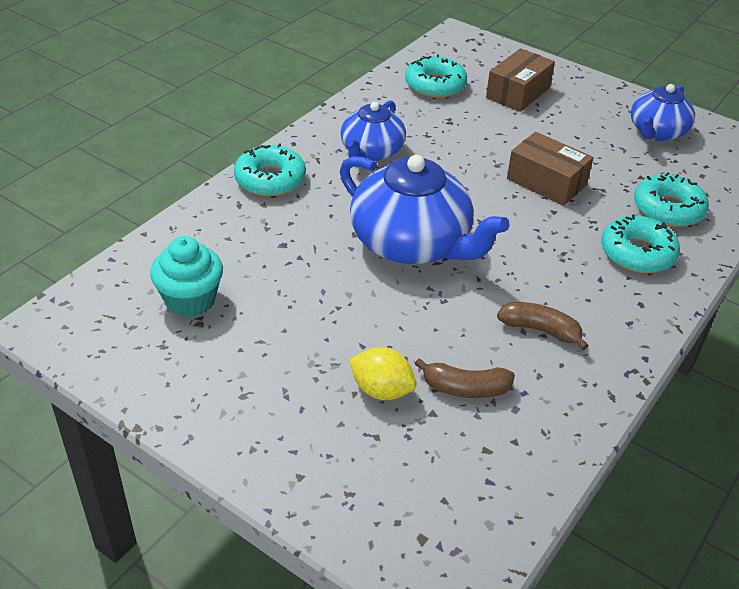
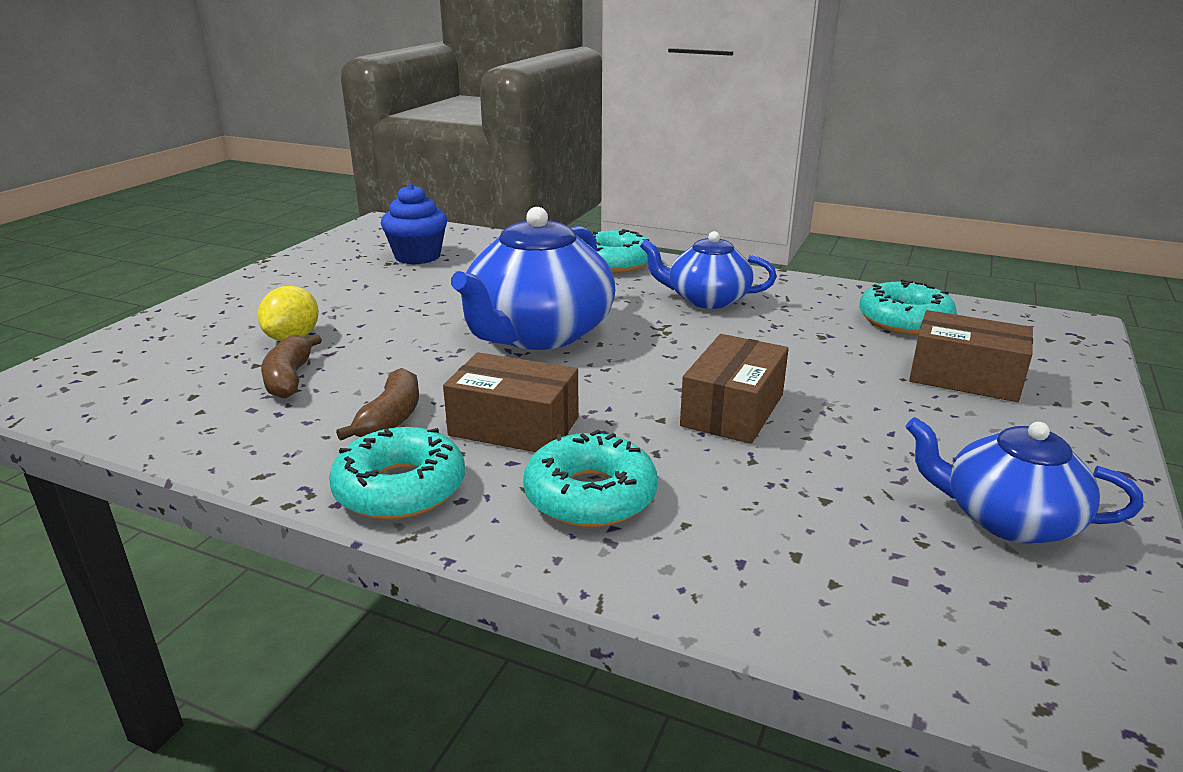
camera: 80 degrees right, 15 degrees down
turquoise cupcake [150,236,223,317] -> blue cupcake [381,184,447,264]
turquoise donut [634,172,709,227] -> turquoise donut moved to [329,427,465,520]
none -> brown box [443,352,579,452]

